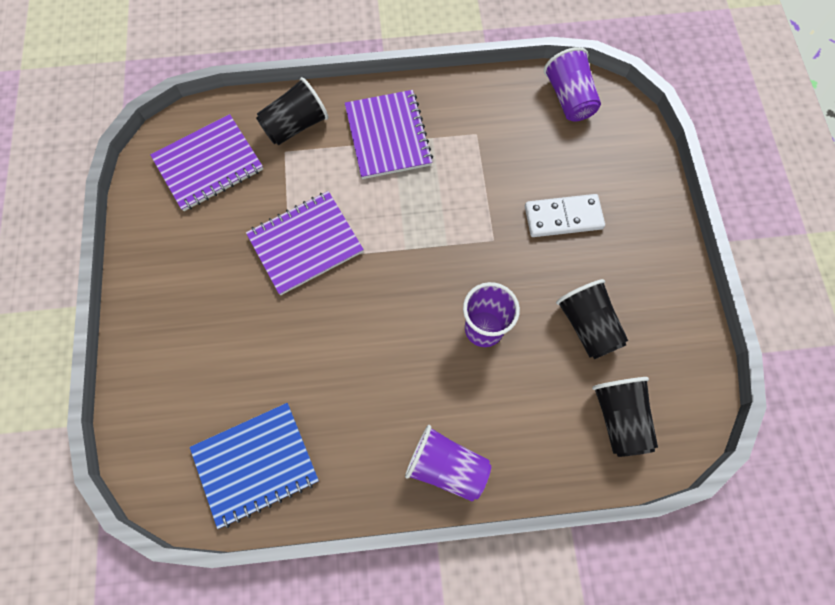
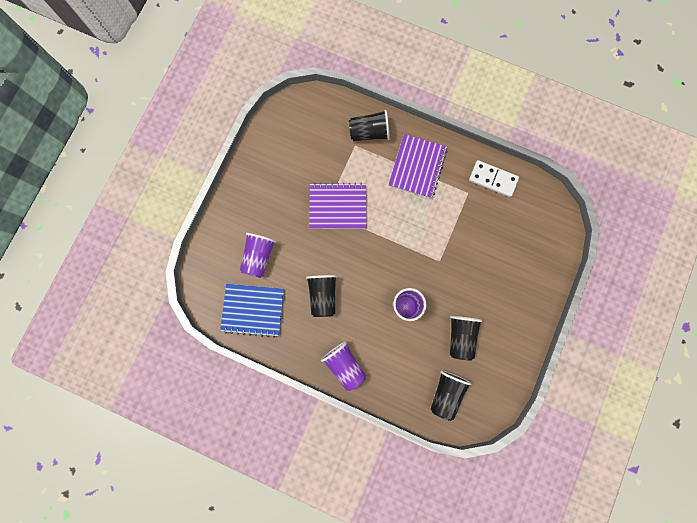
camera: 30 degrees right, 10 degrees up
purple notebook [150,114,263,211] -> none
white domino [525,194,605,237] -> white domino moved to [469,160,519,197]
purple cup [544,47,601,122] -> purple cup moved to [240,233,276,278]
none -> black cup [306,275,337,317]

